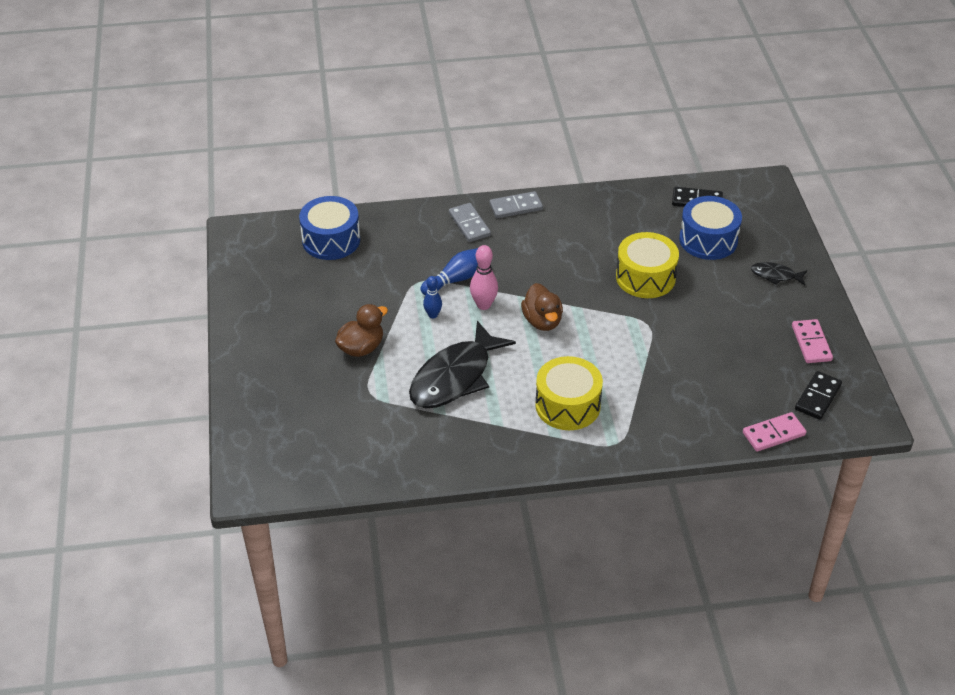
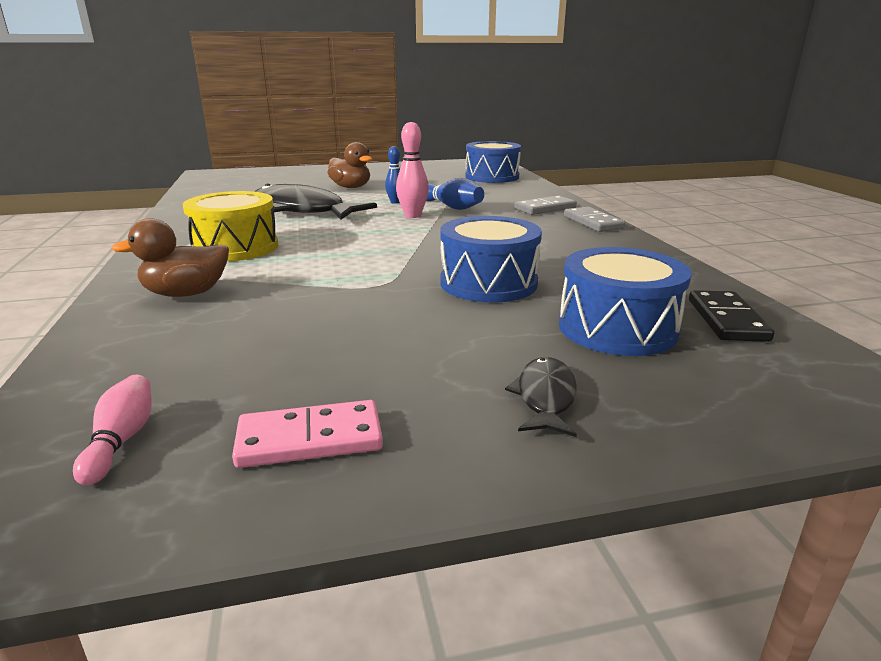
camera: 85 degrees right, 20 degrees down
brown duck [521,283,563,331] -> brown duck moved to [111,218,229,297]
yellow drum [616,232,679,298] -> blue drum [440,216,542,303]
pink domino [743,412,806,451] -> none
black domino [795,371,842,420] -> pink bowling pin [73,375,152,485]

